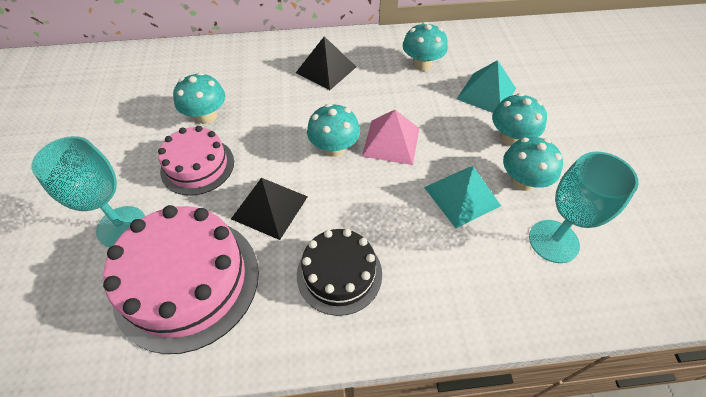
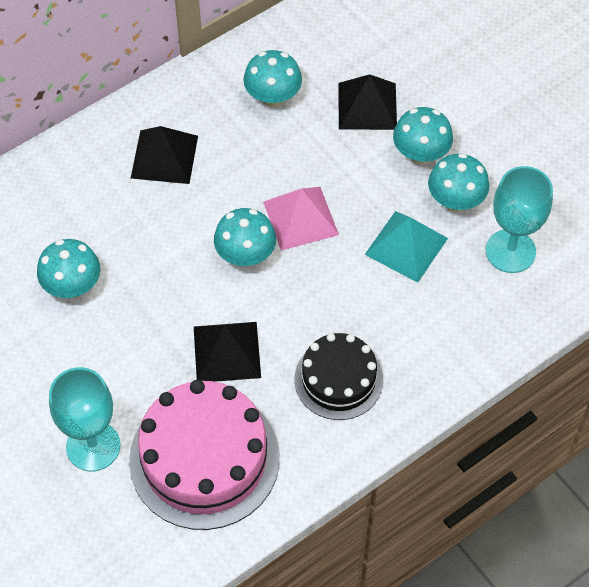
camera: 30 degrees left, 5 degrees up
pink cake [158,126,234,196] -> none
turquoise pyramid [457,60,516,113] -> black pyramid [338,74,397,130]

